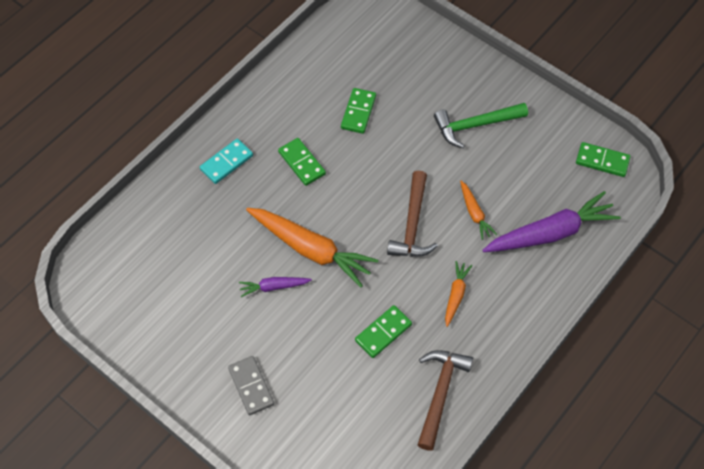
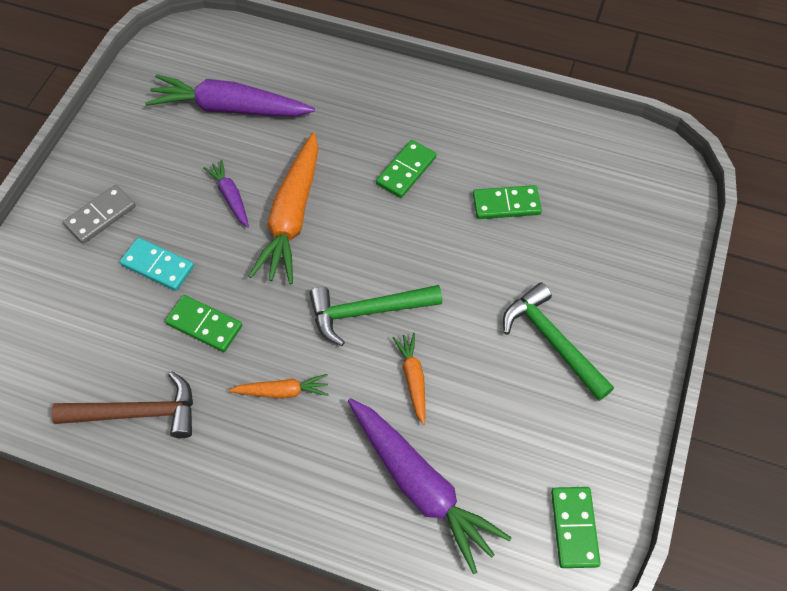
camera: 70 degrees right, 0 degrees up
turquoise domino [200,139,253,184] -> turquoise domino moved to [120,238,194,291]
brown hammer [387,171,438,257] -> green hammer [310,285,442,346]
orange carrot [460,181,497,240] -> orange carrot turned 120 degrees clockwise [393,333,425,425]
none -> purple carrot [145,74,315,116]

